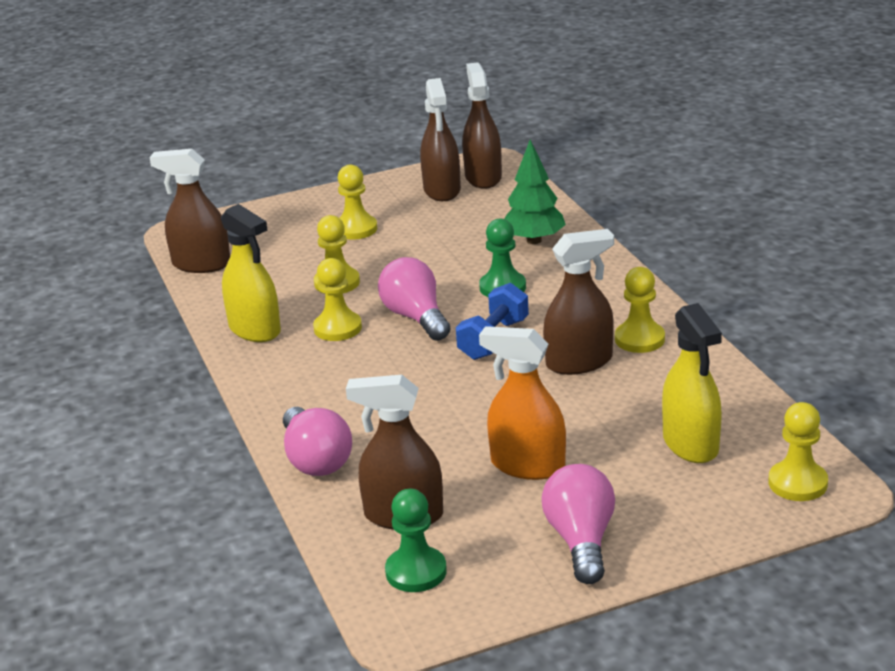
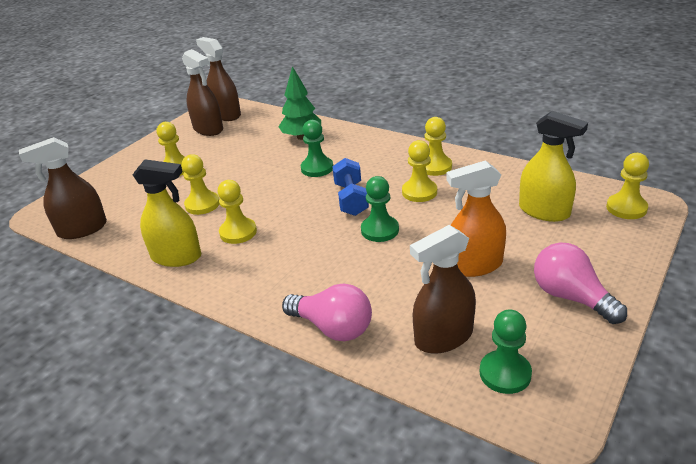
camera: 35 degrees left, 5 degrees up
pink light bulb [378,257,451,341] -> none
brown spray bottle [543,229,614,375] -> yellow pawn [402,140,437,202]
none -> green pawn [361,176,399,242]

